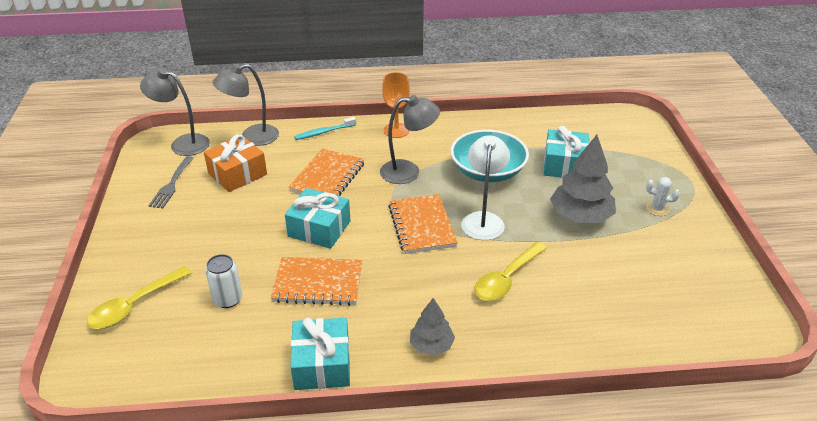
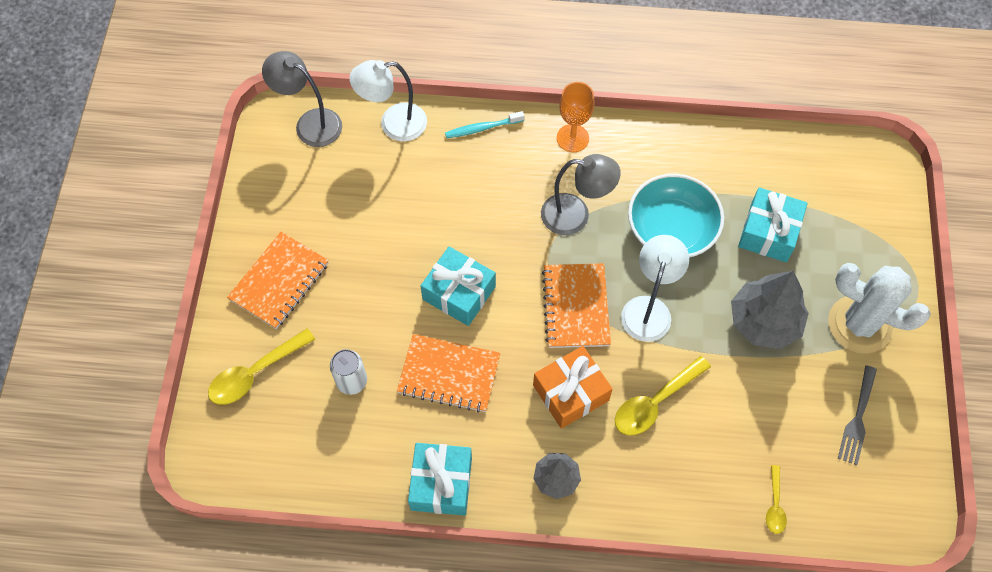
camera: 10 degrees right, 25 degrees up
grey fork [148,156,194,209] -> grey fork moved to [838,365,877,465]
orange gift [204,134,267,192] -> orange gift moved to [533,346,613,429]
grey lamp [213,64,279,146] -> white lamp [349,60,427,141]
orange notebook [288,148,365,196] -> orange notebook moved to [227,232,329,329]
white cactus [646,177,680,216] -> white cactus [828,263,931,354], size x2.40
none -> yellow spoon [766,465,787,534]

